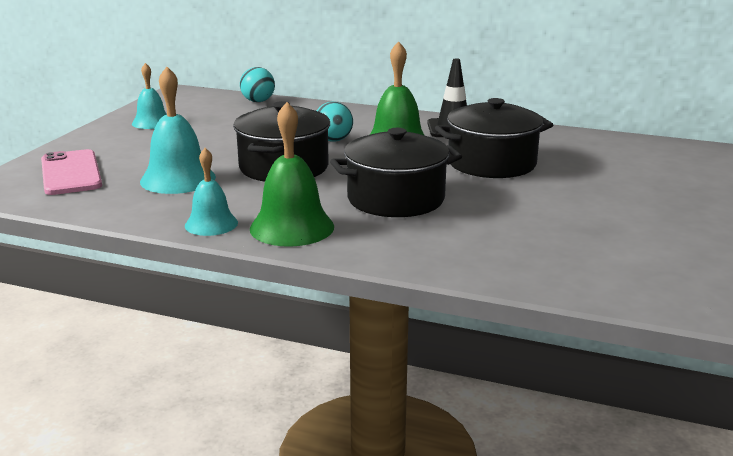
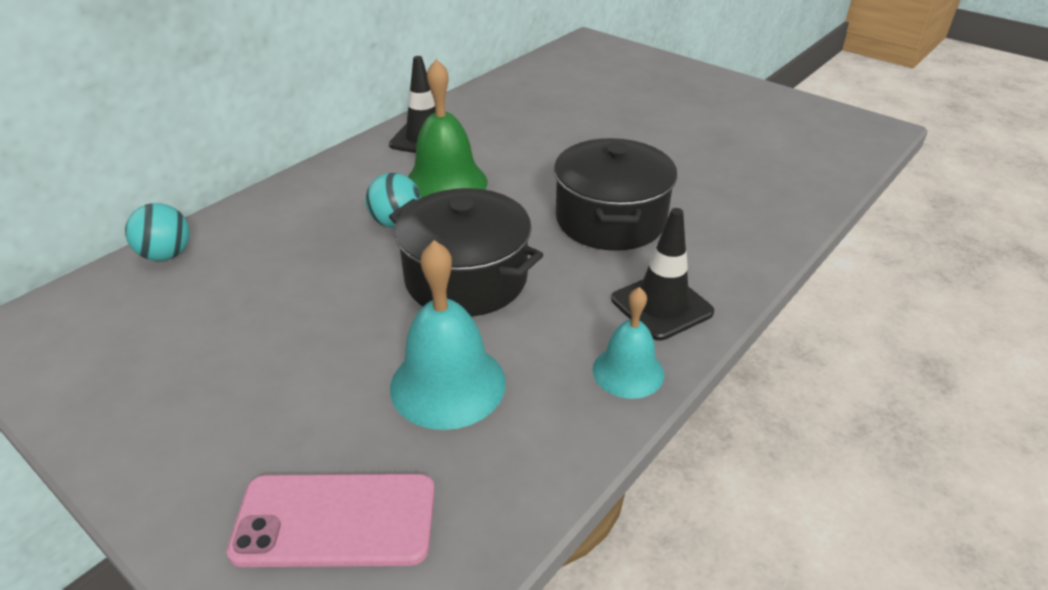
camera: 70 degrees left, 15 degrees up
turquoise bell [132,63,167,129] -> none
green bell [250,102,334,247] -> black traffic cone [611,208,714,341]
black pot [435,98,553,178] -> none

